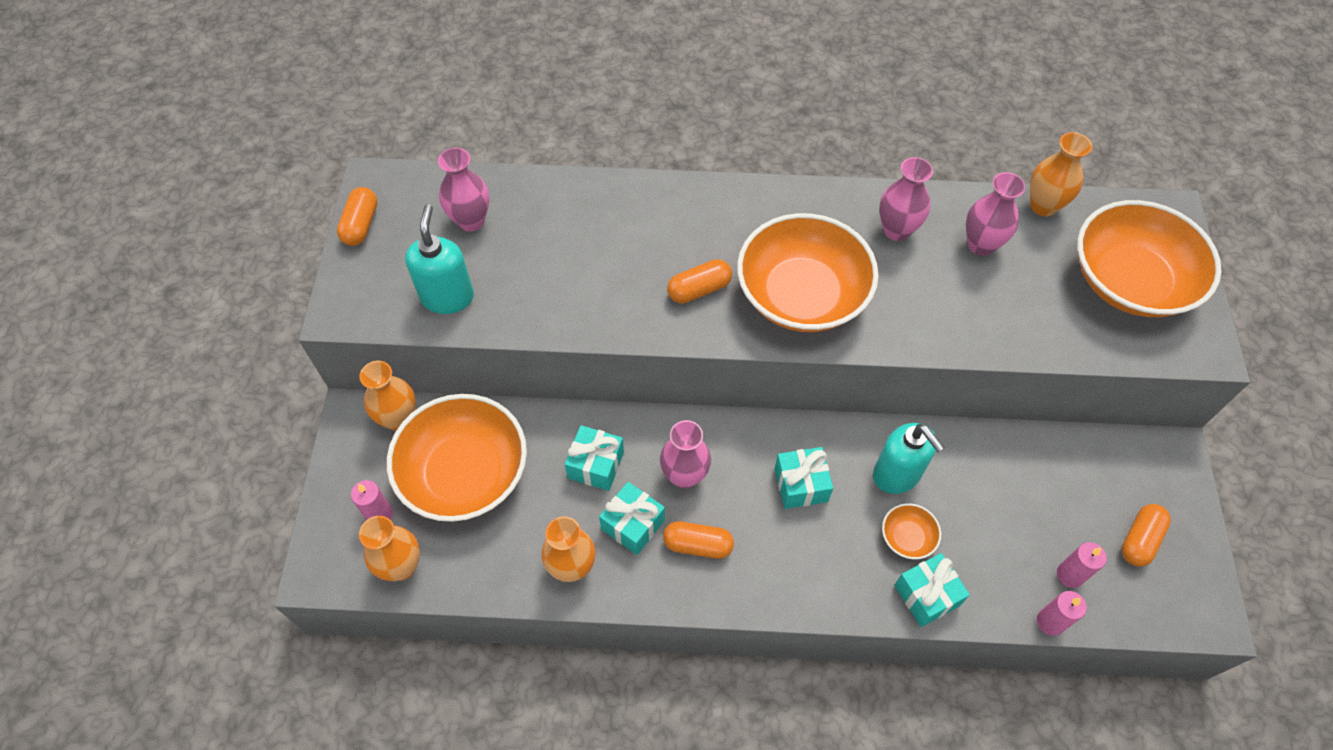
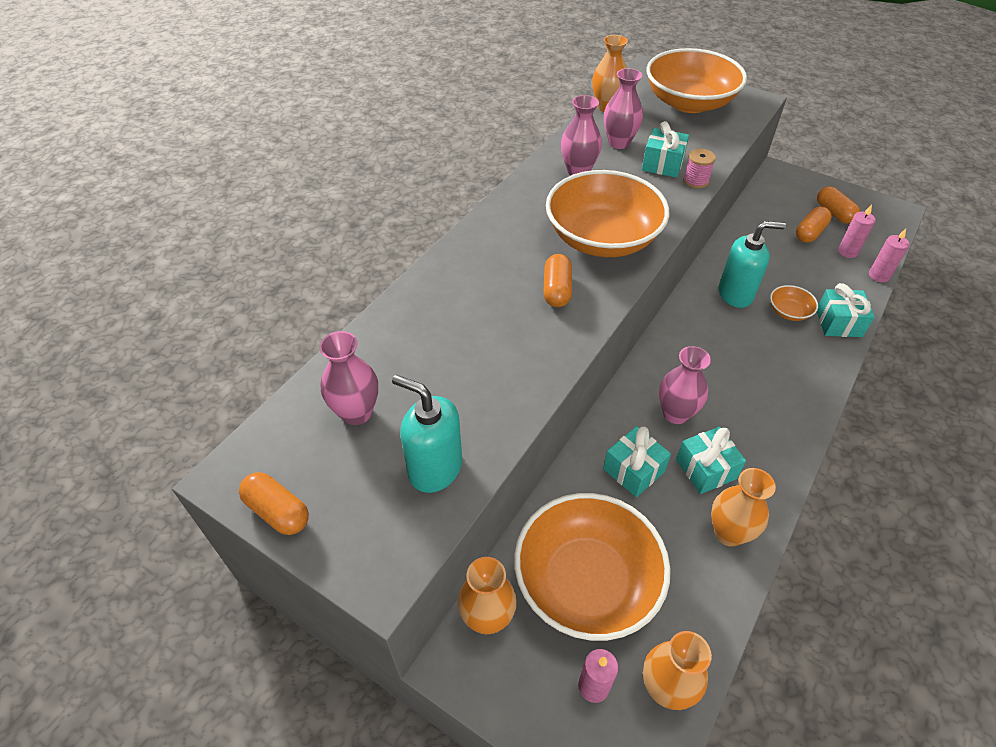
camera: 60 degrees left, 10 degrees down
orange capsule [663,521,734,559] -> orange capsule moved to [796,207,832,243]
turquoise gift [775,447,833,509] -> turquoise gift moved to [642,121,689,178]
none -> pink spool [683,149,716,189]

